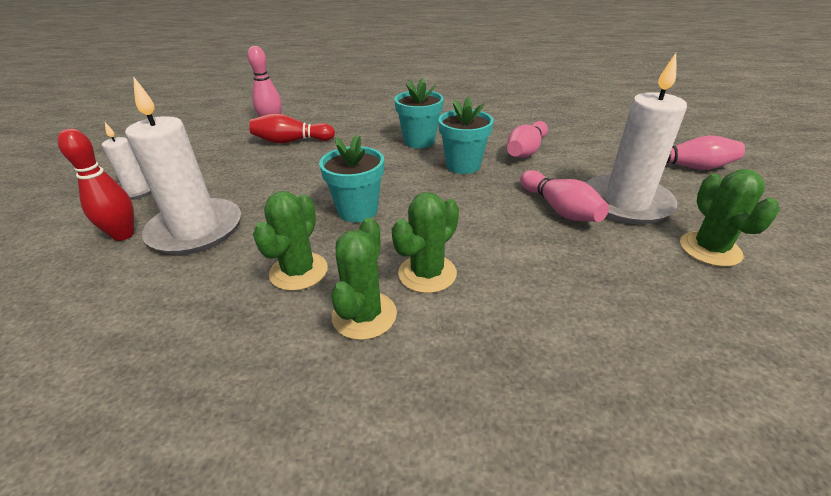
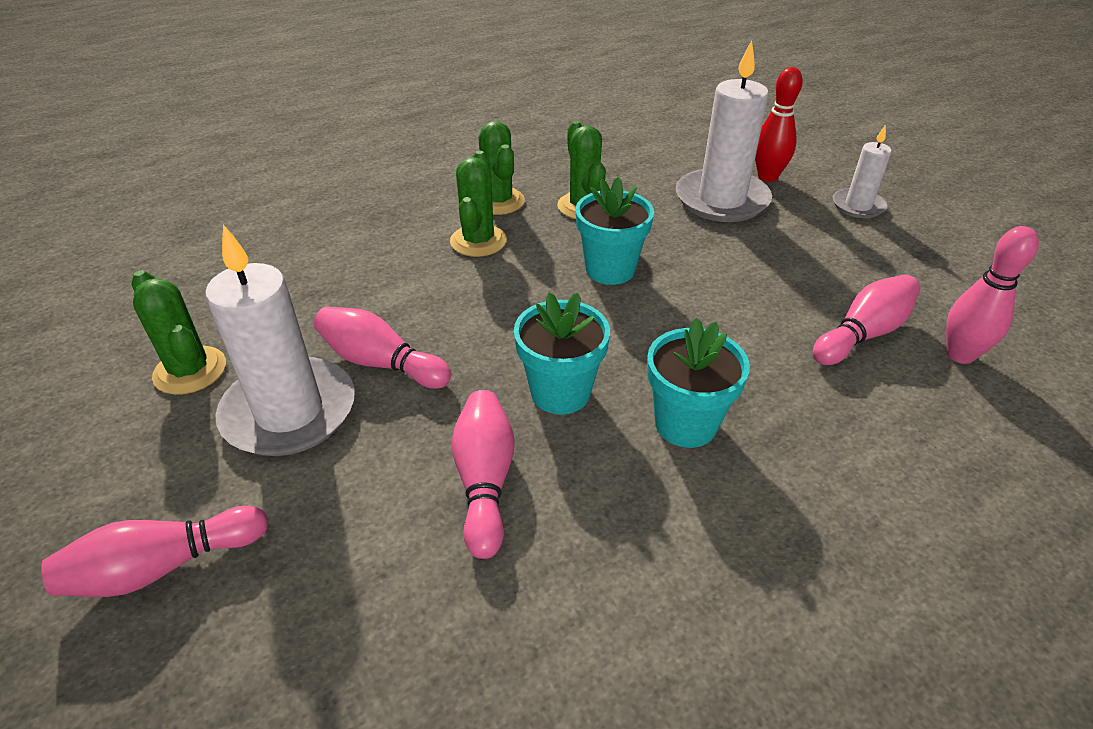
camera: 145 degrees right, 5 degrees up
red bowling pin [249,113,335,144] -> pink bowling pin [813,274,920,365]

